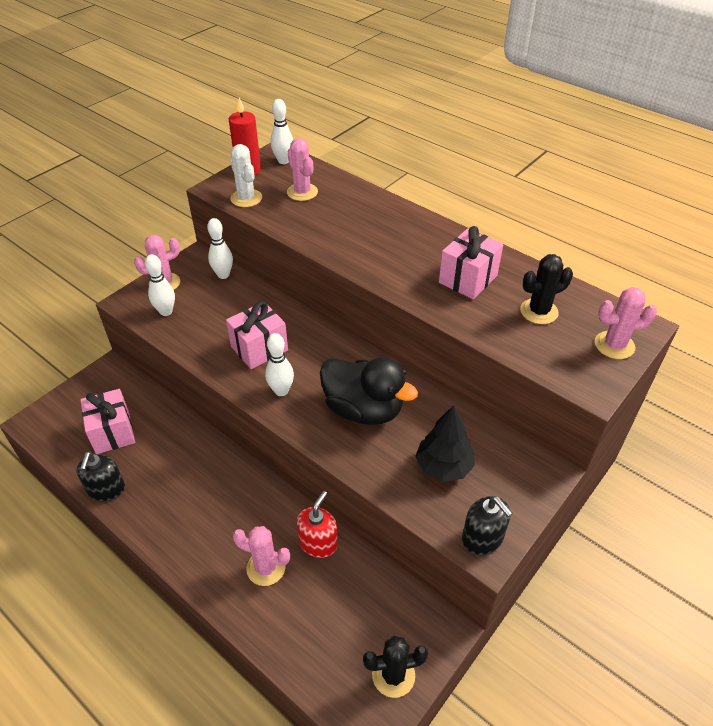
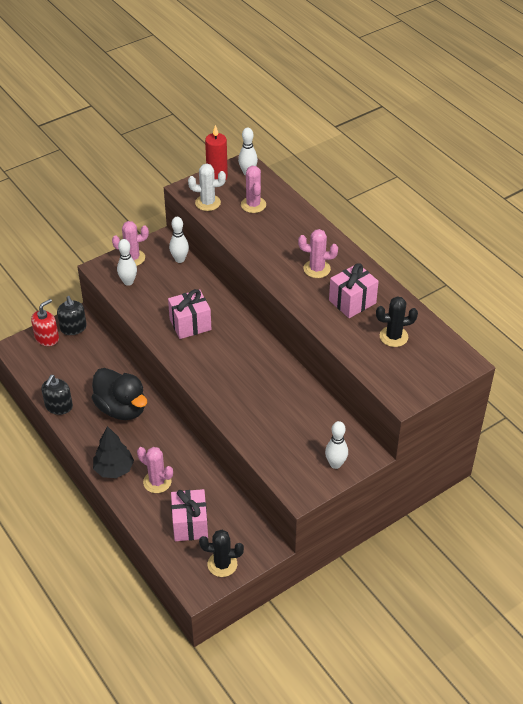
camera: 15 degrees right, 0 degrees up
pink gift [81,389,135,454] -> pink gift moved to [171,489,208,541]
white cactus [230,144,262,207] -> white cactus turned 75 degrees counterclockwise [188,164,226,211]
white bowling pin [265,333,294,396] -> white bowling pin moved to [325,421,348,469]
red soap dispenser [296,491,338,558] -> red soap dispenser moved to [31,299,59,346]
black duck [320,357,418,425] -> black duck moved to [92,368,147,420]
black tree [415,405,475,482] -> black tree moved to [93,426,134,478]
black soap dispenser [462,496,513,555] -> black soap dispenser moved to [57,296,87,335]
pink cactus [595,287,657,359] -> pink cactus moved to [298,229,338,278]

